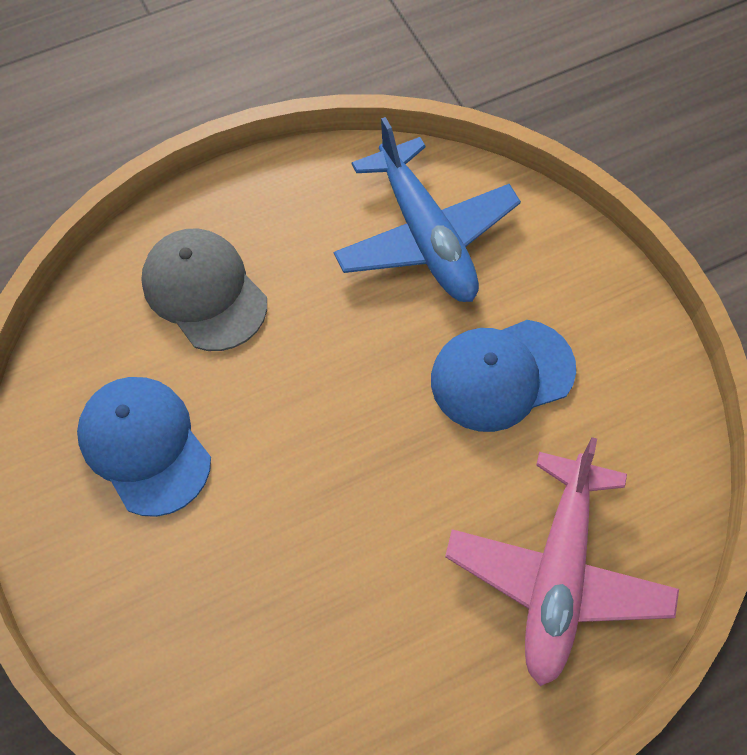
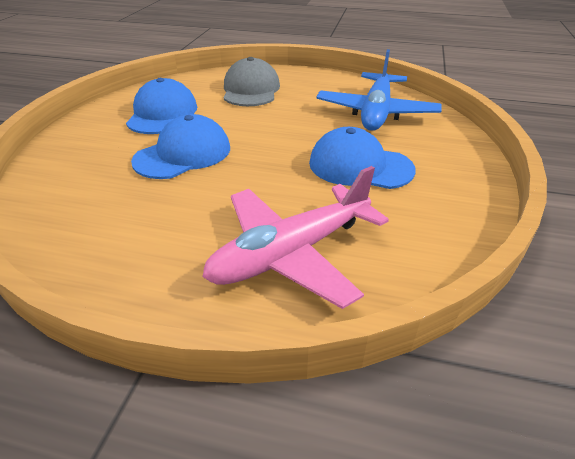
camera: 40 degrees right, 25 degrees down
none -> blue cap [131,114,230,179]

